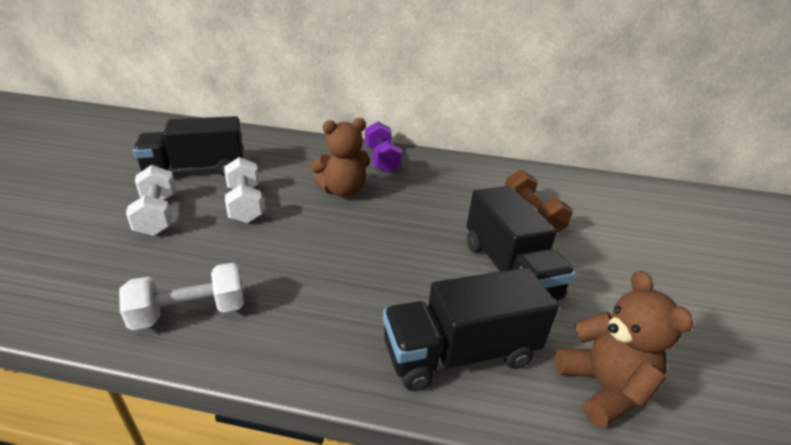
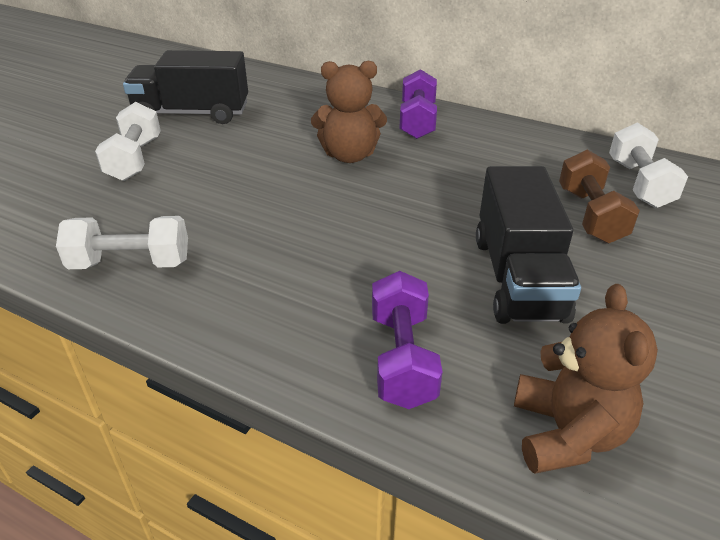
camera: 20 degrees right, 5 degrees up
white dumbbell [224,157,263,223] -> white dumbbell moved to [609,122,688,208]
black truck [383,268,559,391] -> purple dumbbell [372,271,442,409]

